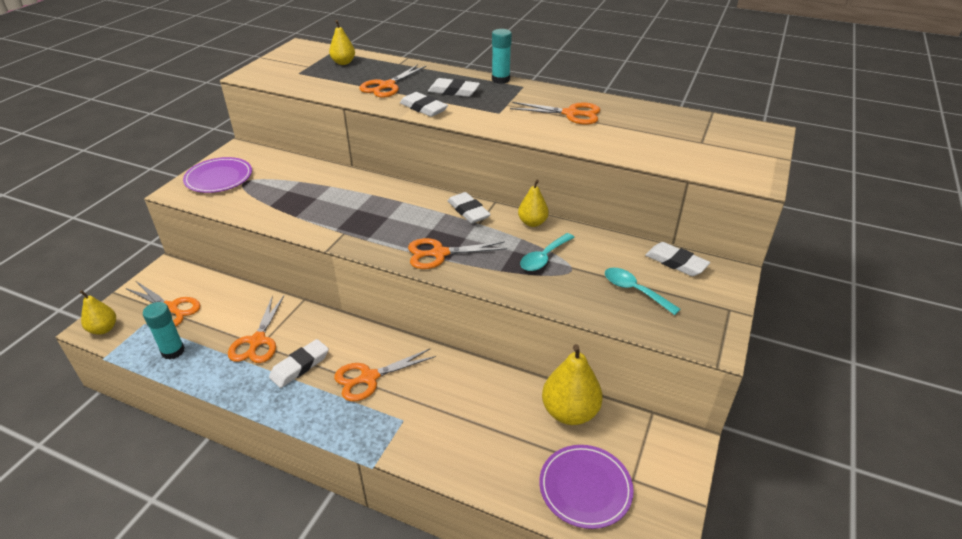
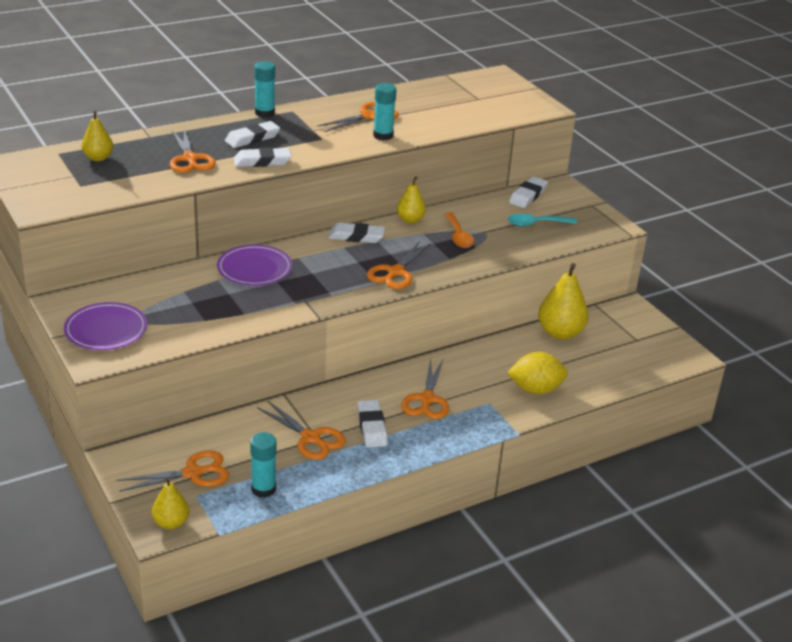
camera: 55 degrees left, 5 degrees down
turquoise spoon [520,233,575,271] -> orange spoon [444,212,474,248]
purple plate [539,445,634,529] -> purple plate moved to [217,245,292,286]
white eraser [646,242,710,276] -> white eraser turned 45 degrees counterclockwise [509,177,548,208]
none -> turquoise glue stick [373,83,397,141]
none -> yellow lemon [507,352,568,394]

